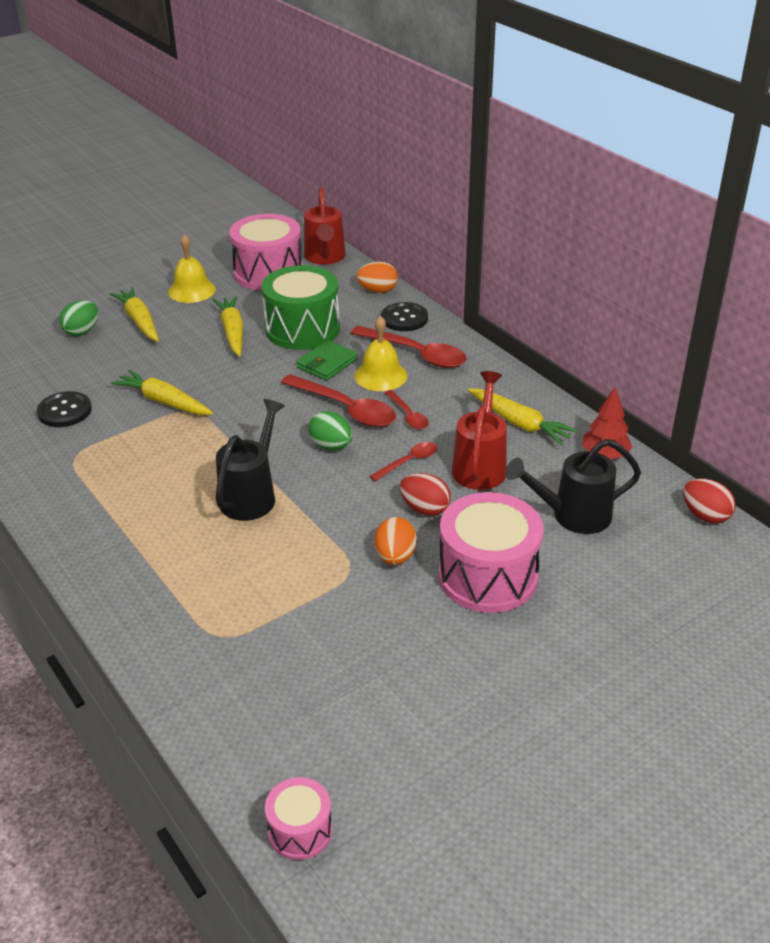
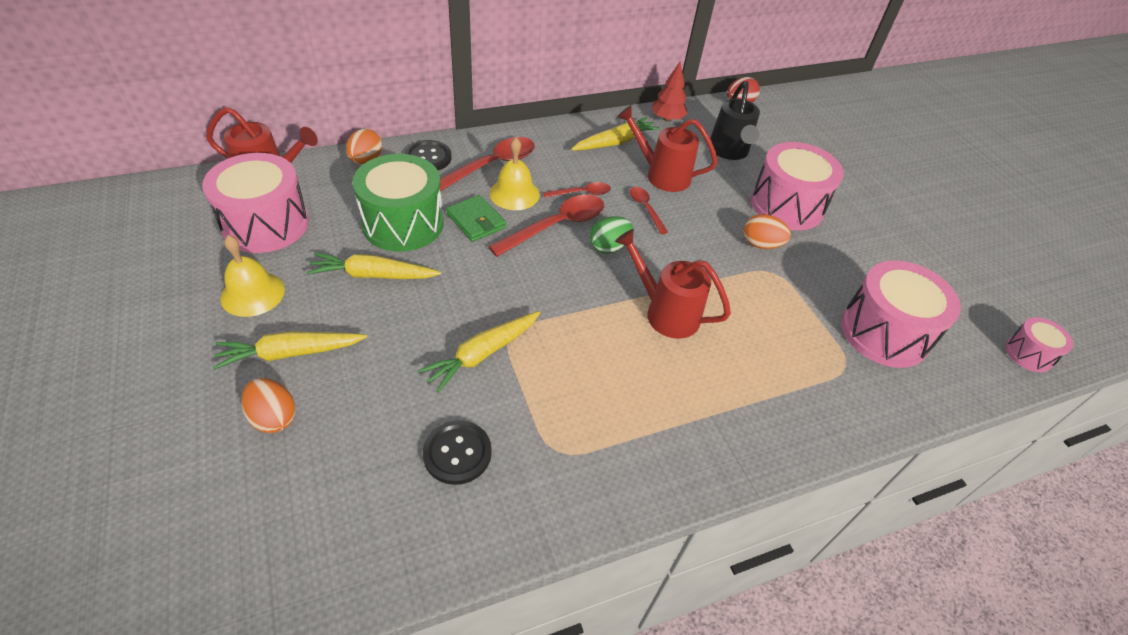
camera: 80 degrees left, 10 degrees up
green egg [59,300,98,336] -> orange egg [241,378,295,433]
black watering can [216,399,285,521] -> red watering can [615,229,731,339]
red egg [400,473,451,516] -> none
none -> pink drum [841,260,961,368]

